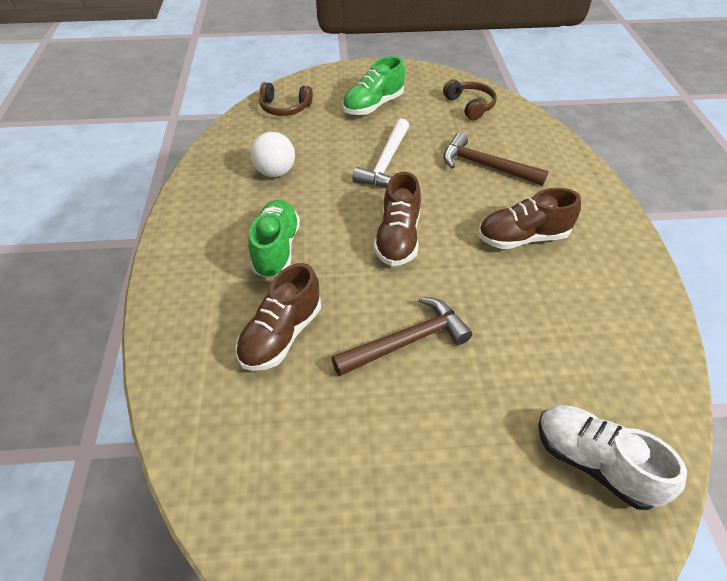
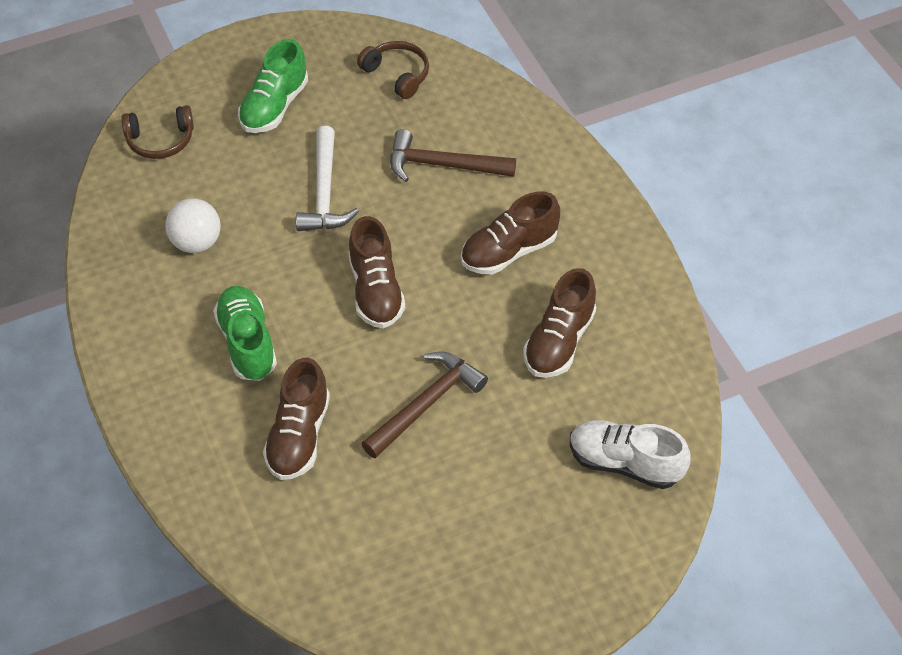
camera: 20 degrees left, 5 degrees up
none -> brown shoe [523,268,596,378]

